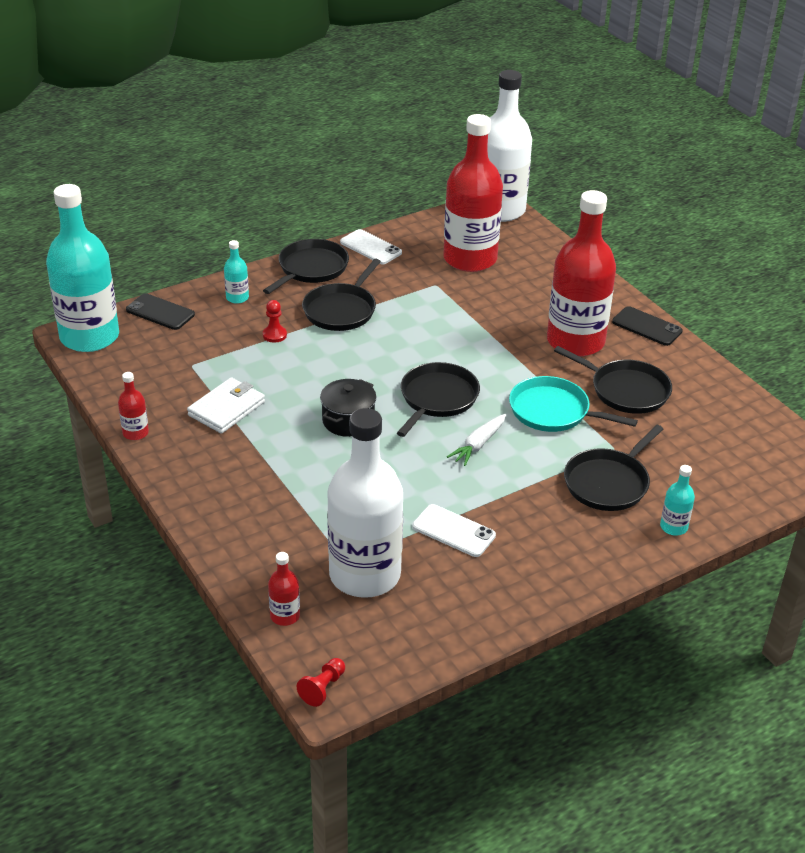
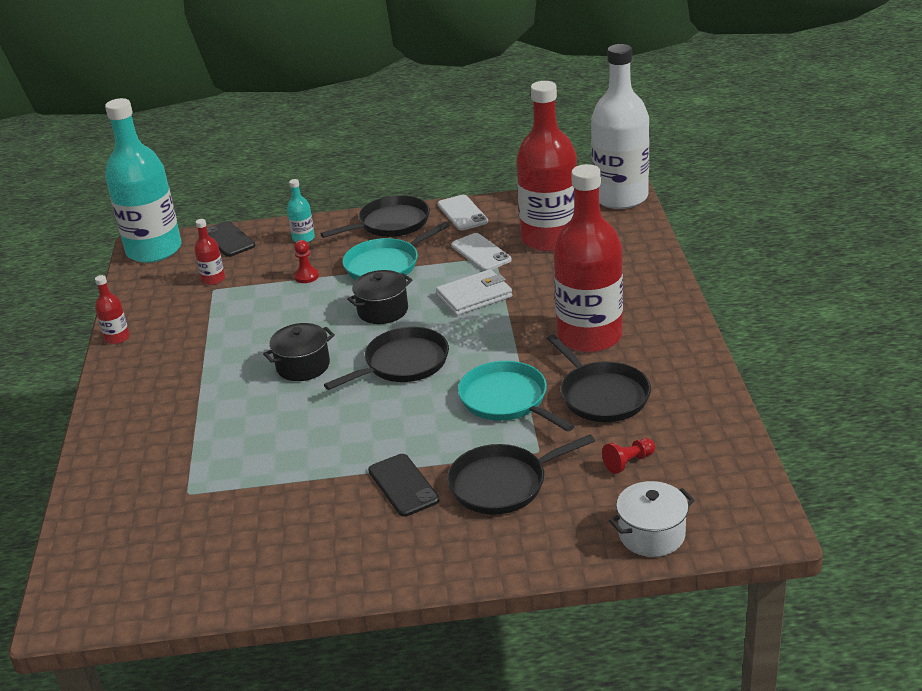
camera: 30 degrees right, 5 degrees down
white wallet [187,377,265,434] -> white wallet moved to [436,269,512,316]
red bottle [268,552,300,626] -> red bottle moved to [194,219,225,285]
red pawn [297,658,345,707] -> red pawn moved to [602,438,655,474]
black pan [302,259,381,331] -> turquoise pan [342,222,450,280]
white bottle [327,408,403,598] -> none
white phone [412,504,496,557] -> white phone moved to [451,233,512,271]
white carrot [447,414,506,466] -> none
black phone [612,306,683,346] -> black phone moved to [368,454,439,517]
turquoise bottle [660,465,695,535] -> none
none -> black pot [347,270,412,324]
none -> white pot [609,481,695,557]

